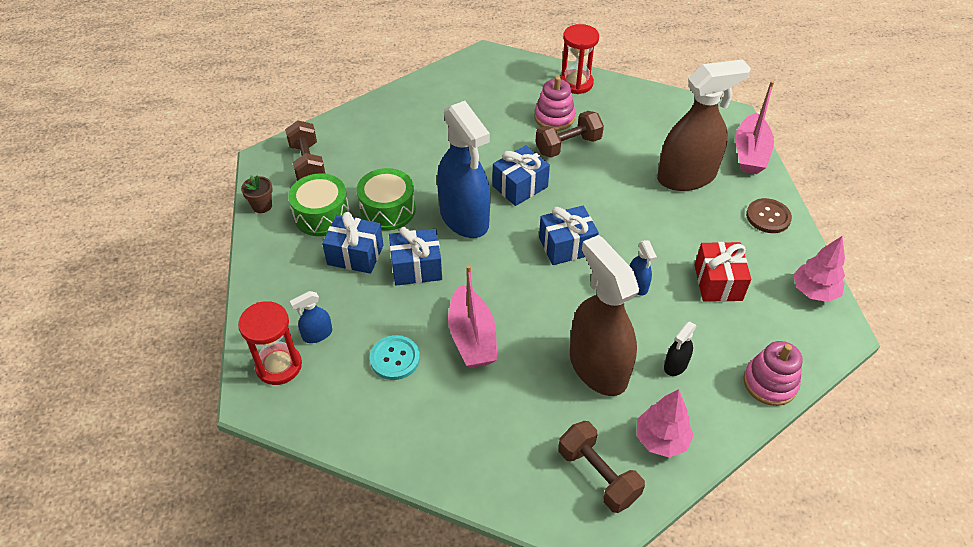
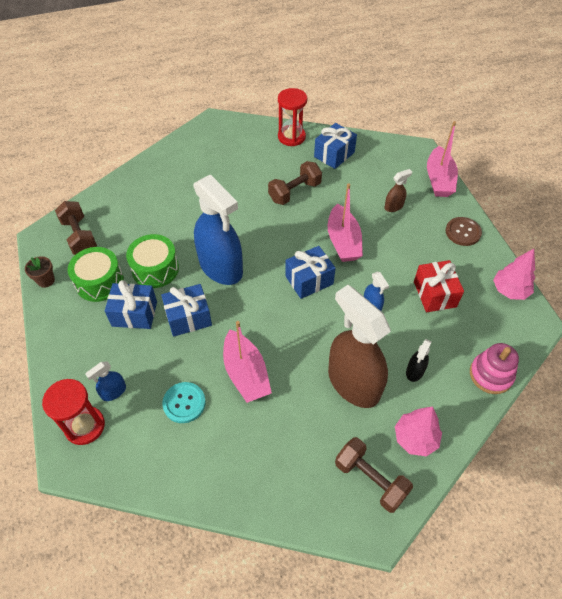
camera: 10 degrees left, 5 degrees up
blue gift [492,145,550,206] -> blue gift moved to [314,123,357,169]
pink stacking toy [534,76,575,131] -> none
brown spray bottle [657,59,751,191] -> brown spray bottle [384,169,412,212], size x0.42
none -> pink boat [328,183,363,262]

